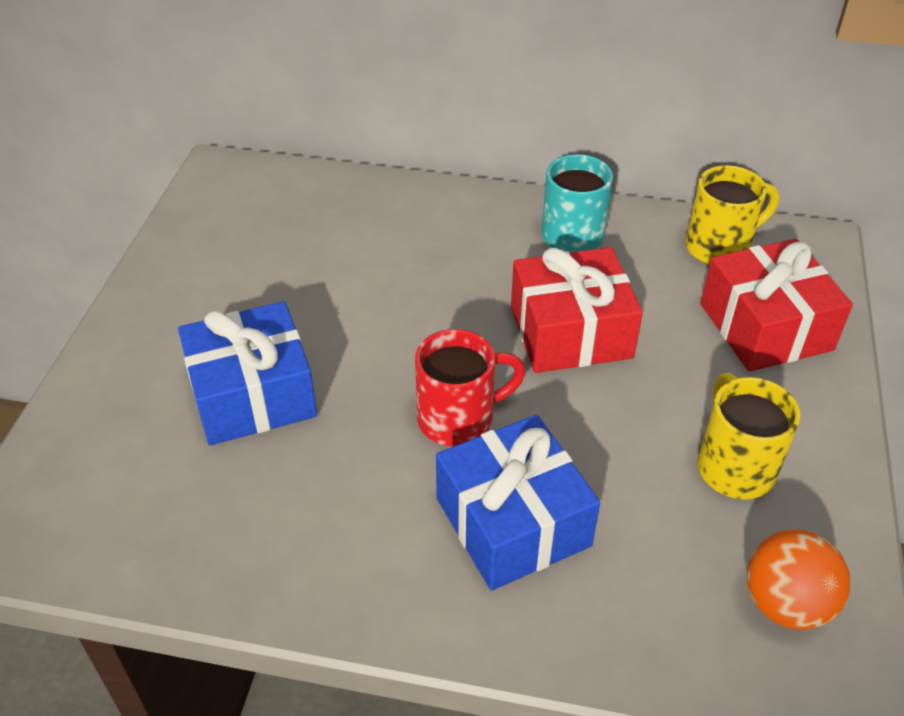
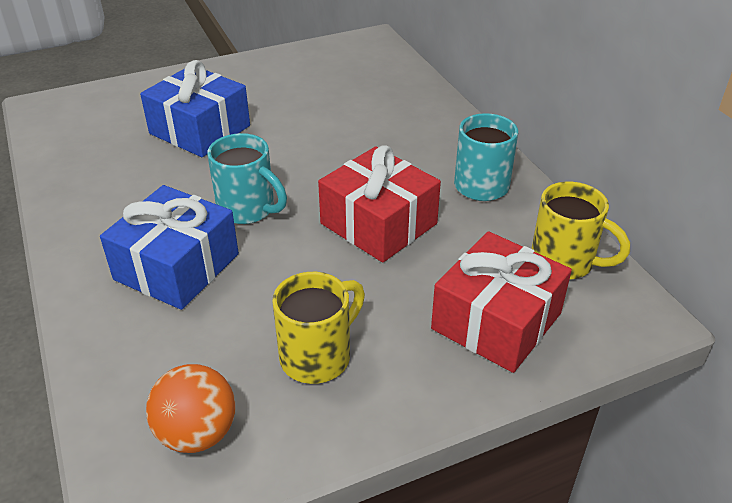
camera: 55 degrees right, 5 degrees down
red mug [415,329,526,447] -> turquoise mug [207,133,287,224]

